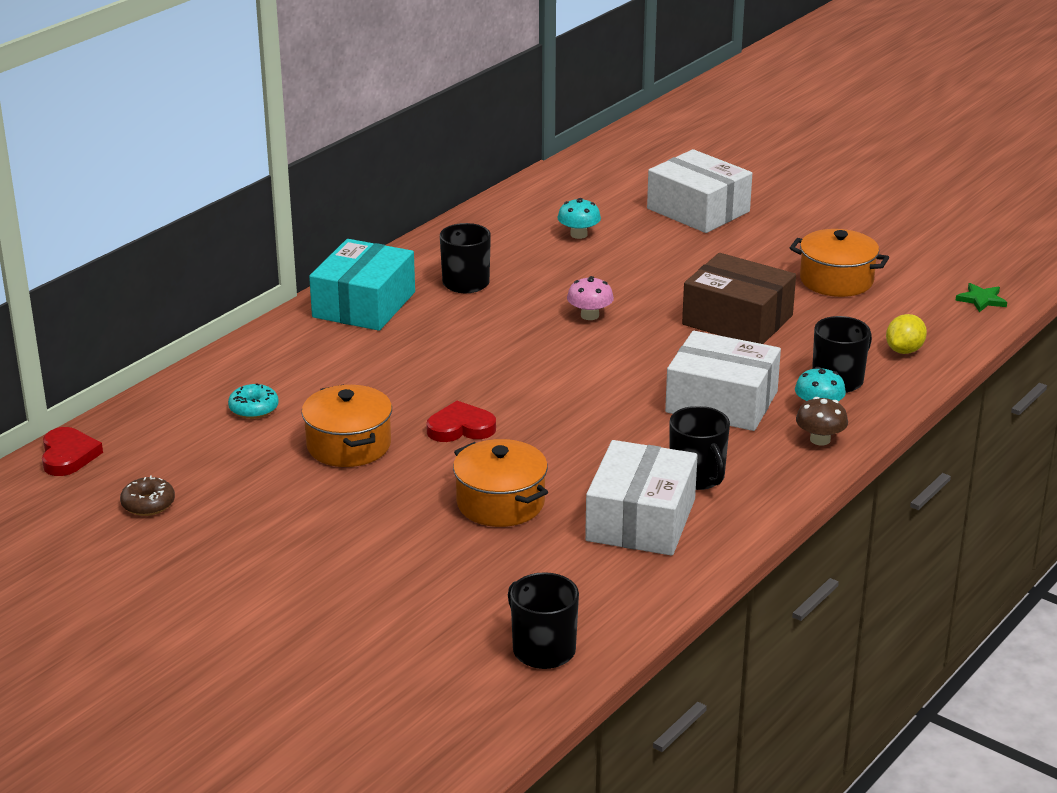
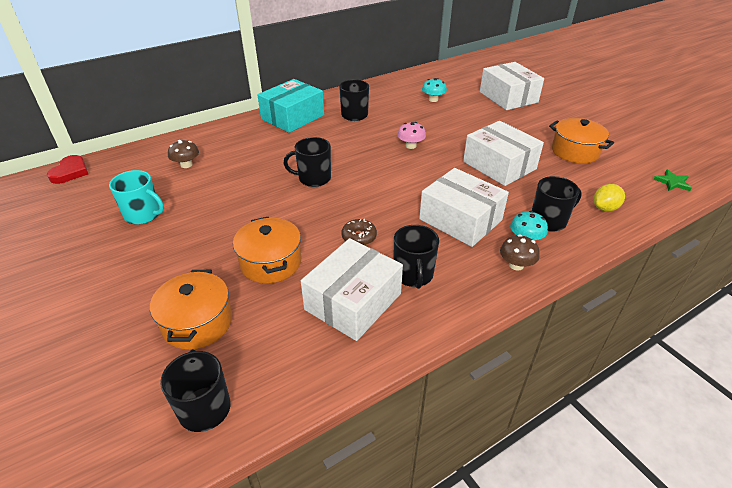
camera: 20 degrees right, 10 degrees up
brown donut [120,475,175,516] -> brown donut moved to [342,219,377,245]
turquoise donut [228,383,279,419] -> brown mushroom [168,140,199,168]
orange pot [302,384,392,467] -> orange pot moved to [150,270,232,350]
red heart [426,401,496,442] -> none
brown box [682,253,796,344] -> white box [463,121,544,186]
none -> turquoise mug [109,170,164,225]
none -> black mug [283,137,331,187]

